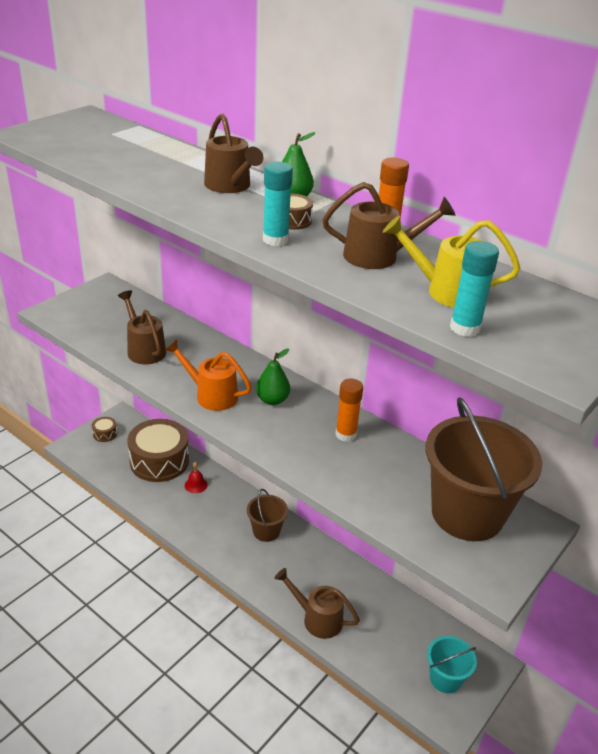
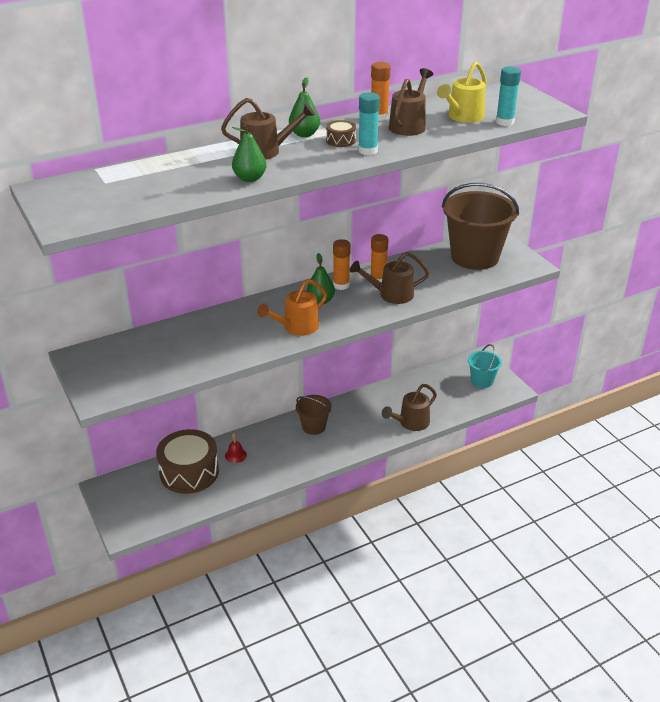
camera: 65 degrees left, 0 degrees up
brown drum [92,417,117,442] -> none
brown watering can [118,290,166,364] -> brown watering can moved to [350,252,429,304]
none -> green pear [232,124,267,182]
none -> orange glue stick [333,239,351,290]

